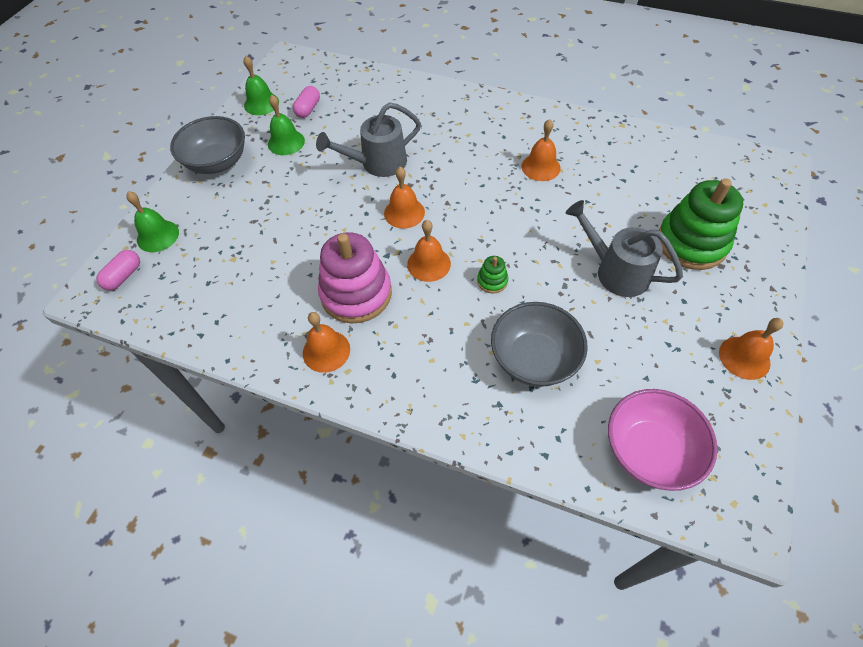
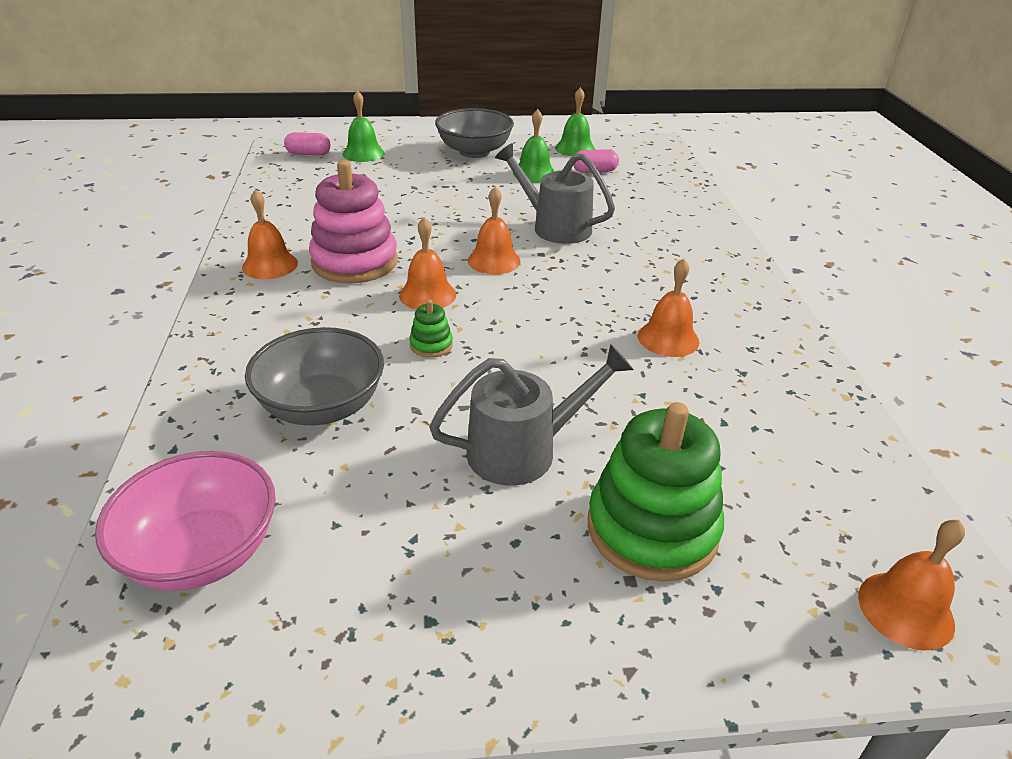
camera: 60 degrees right, 20 degrees down
grey watering can [566,200,683,297] -> grey watering can turned 60 degrees clockwise [429,344,634,486]
orange bell [719,318,784,380] -> orange bell moved to [858,520,965,650]

